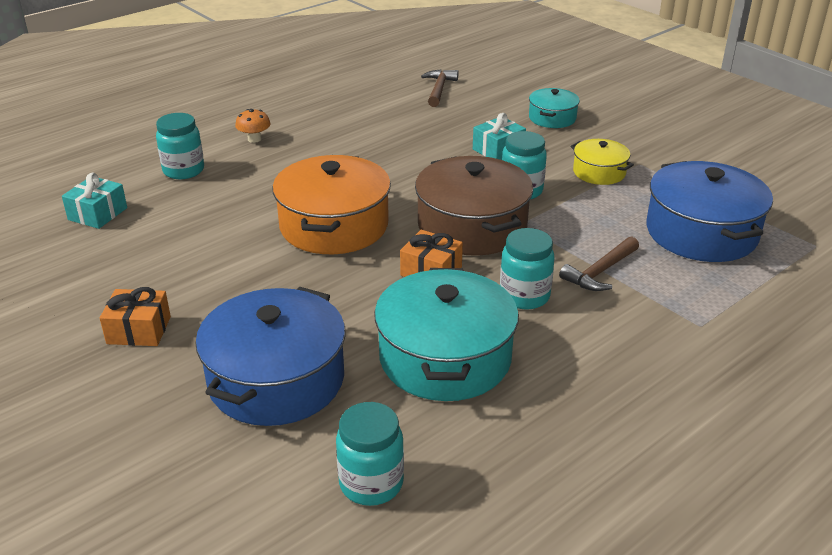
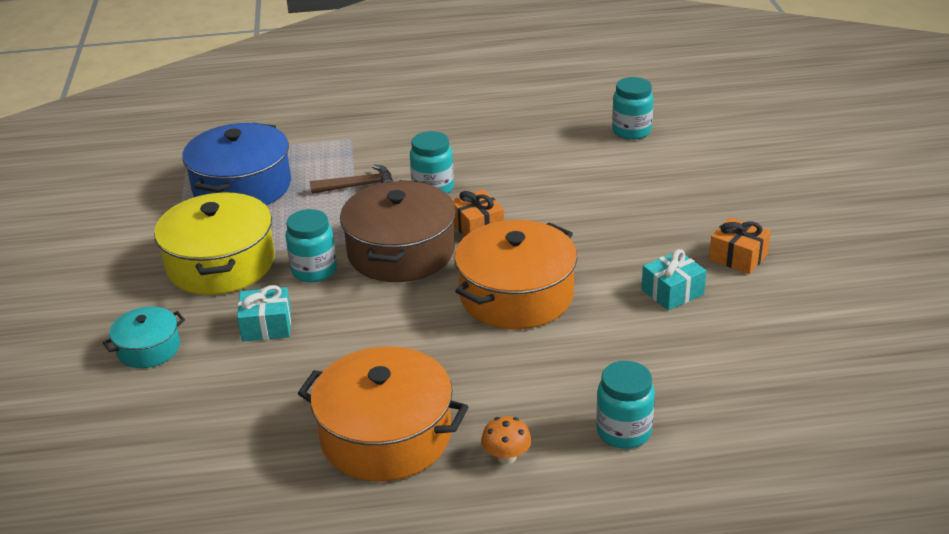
camera: 145 degrees left, 0 degrees up
turquoise gift [62,172,127,229] -> turquoise gift moved to [641,249,707,311]
blue pot [195,287,346,426] -> none
turquoise pot [374,268,519,401] -> none
brown hammer [421,69,459,107] -> none
yellow pot [571,139,634,185] -> yellow pot [154,191,275,295], size x1.90
none -> orange pot [298,347,469,482]

